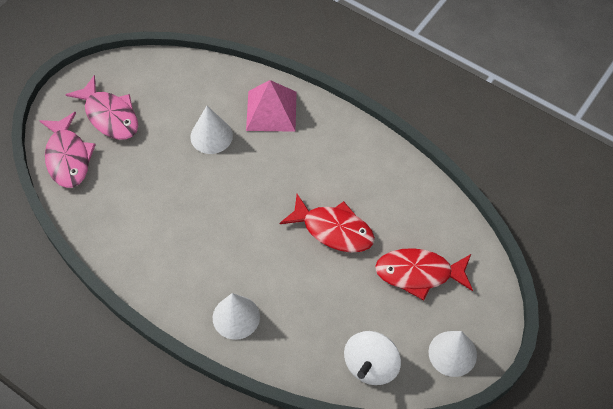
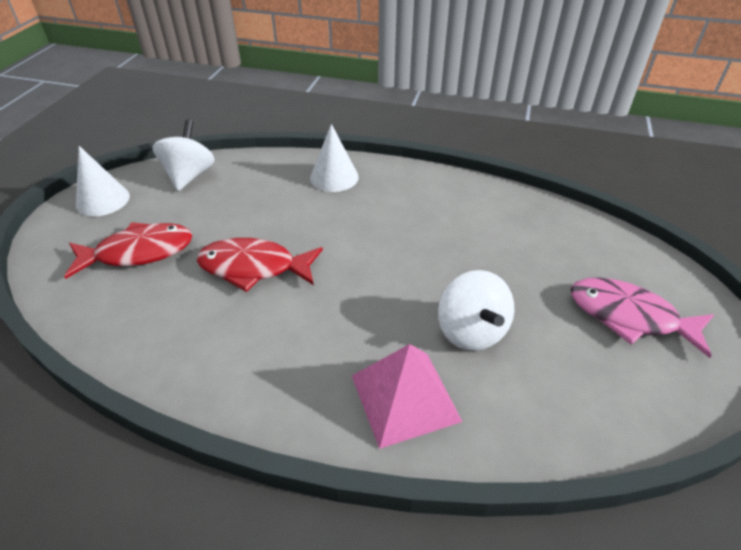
camera: 160 degrees right, 15 degrees down
pink fish [39,112,96,188] -> none
white cone [190,106,233,154] -> white spinning top [438,270,514,351]

